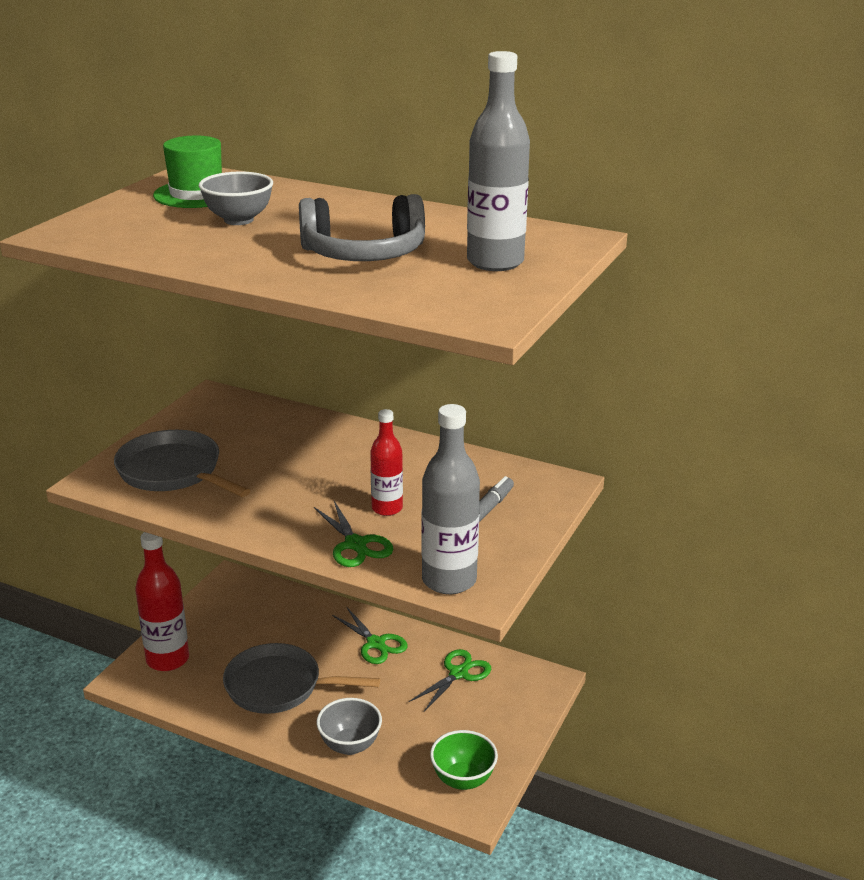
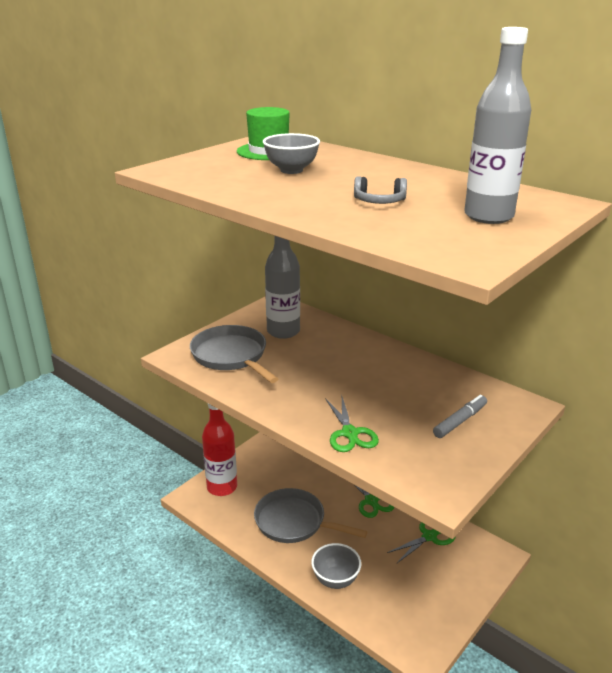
camera: 15 degrees right, 0 degrees up
grey headphones [299,194,425,261] -> grey headphones [354,176,407,204], size x0.51
red bottle [370,409,403,516] -> none
grey bottle [421,404,480,594] -> grey bottle moved to [265,236,300,339]
green bowl [430,730,498,790] -> none

